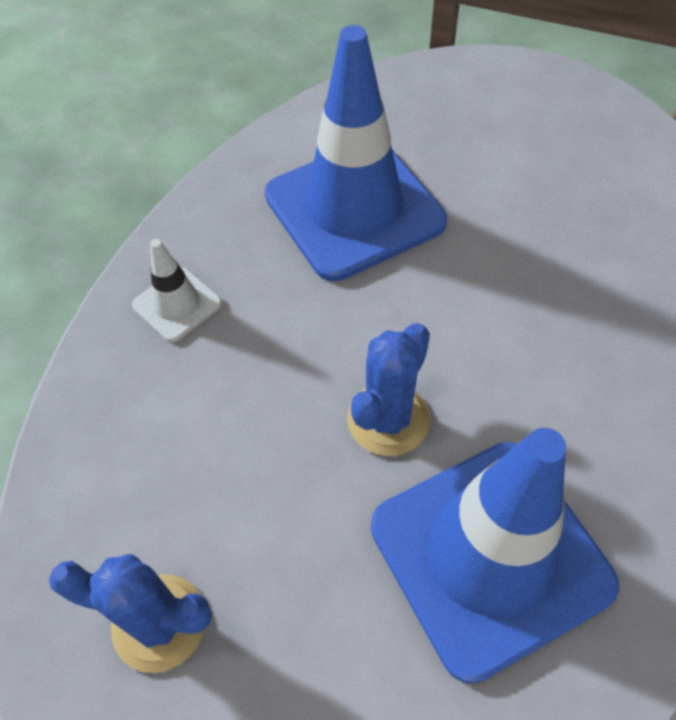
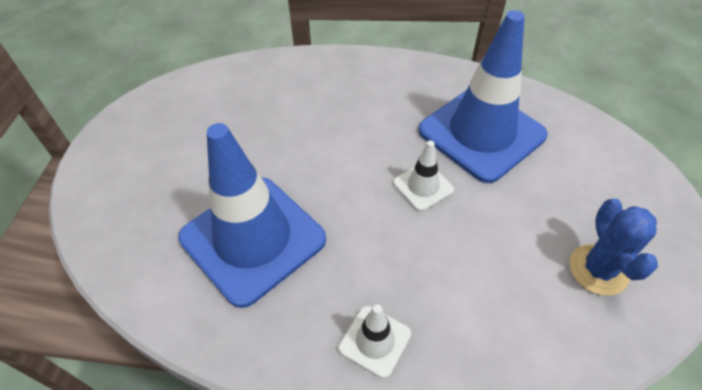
camera: 105 degrees left, 5 degrees down
blue cactus [347,323,430,456] -> white traffic cone [393,140,454,211]

